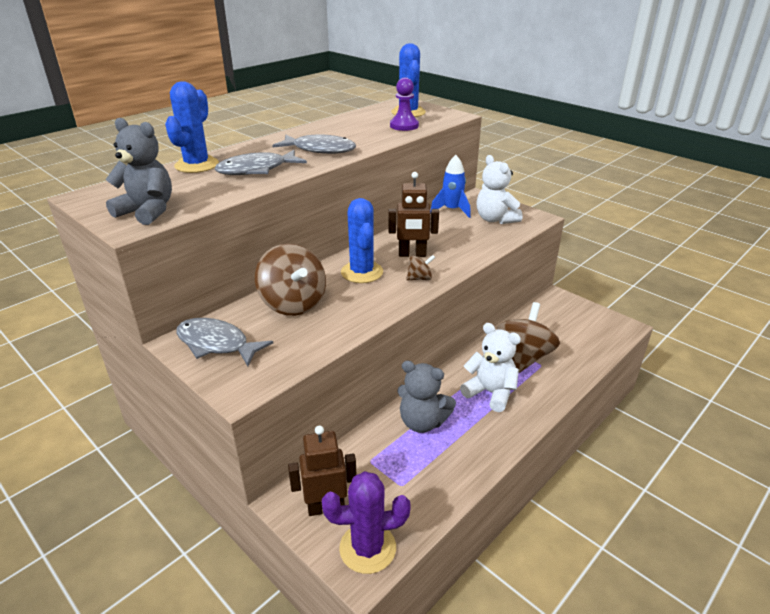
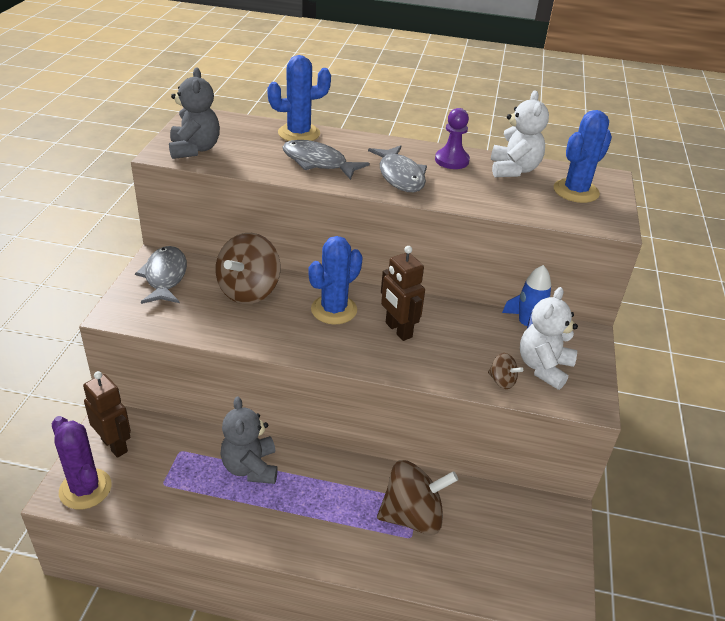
camera: 55 degrees right, 5 degrees up
purple pawn [390,78,419,131] -> purple pawn moved to [435,108,470,169]
brown spinning top [406,255,435,280] -> brown spinning top moved to [488,353,523,389]
white teddy bear [460,323,521,412] -> white teddy bear moved to [491,90,549,177]

